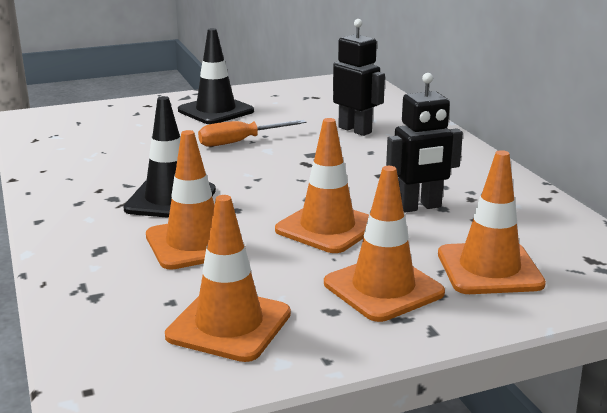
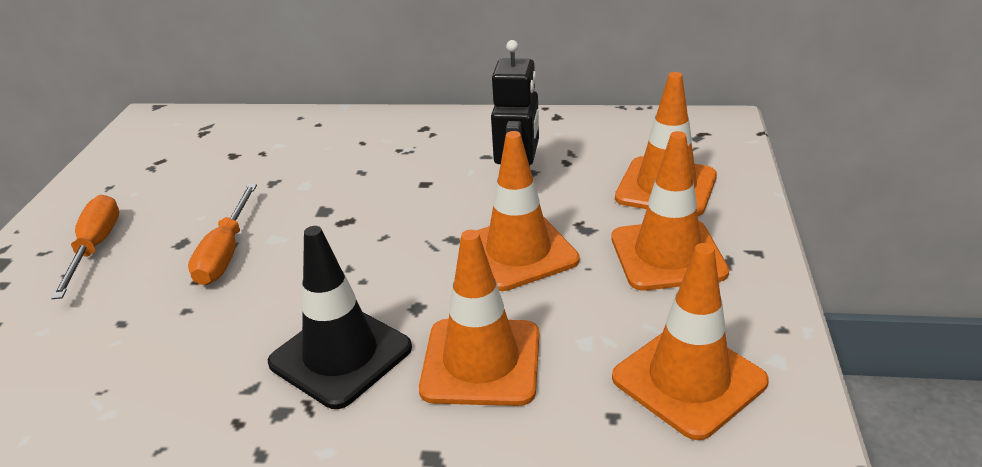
camera: 60 degrees left, 10 degrees up
black traffic cone [178,28,254,124] -> orange screwdriver [51,195,119,299]
black robot [333,19,385,136] -> none

